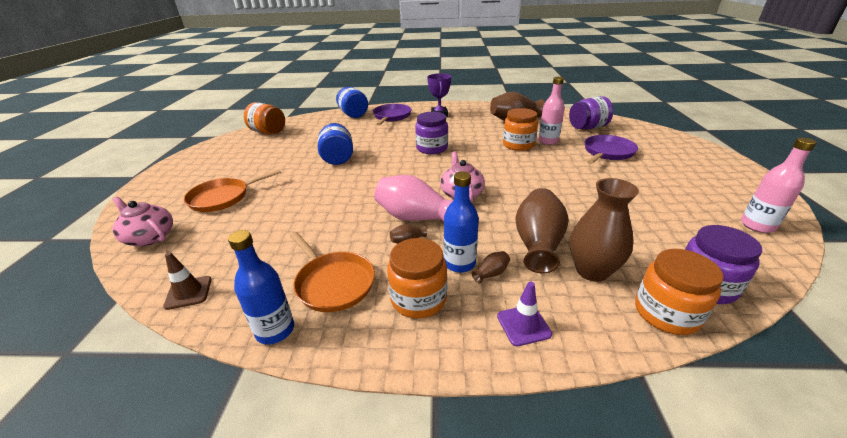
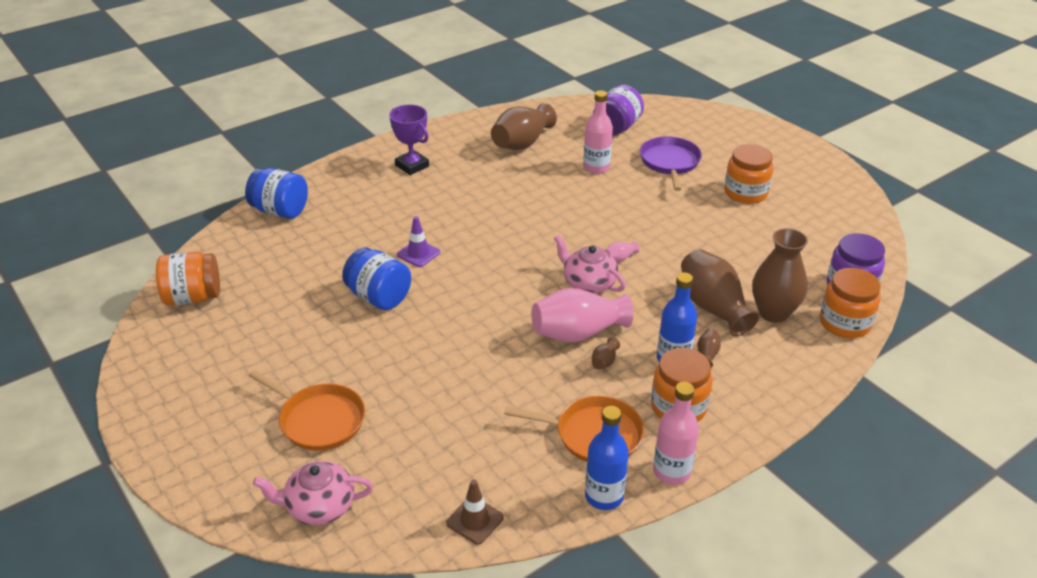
camera: 40 degrees left, 5 degrees up
orange pan [184,169,281,212] -> orange pan turned 75 degrees counterclockwise [249,370,365,451]
purple pan [373,104,412,125] -> none
purple jar [415,112,448,154] -> none
purple traffic cone [497,282,552,346] -> purple traffic cone moved to [397,216,440,267]
orange jar [503,108,538,151] -> orange jar moved to [724,144,773,204]
pink bottle [741,137,817,233] -> pink bottle moved to [653,382,699,485]
none -> pink vase [605,241,639,262]

